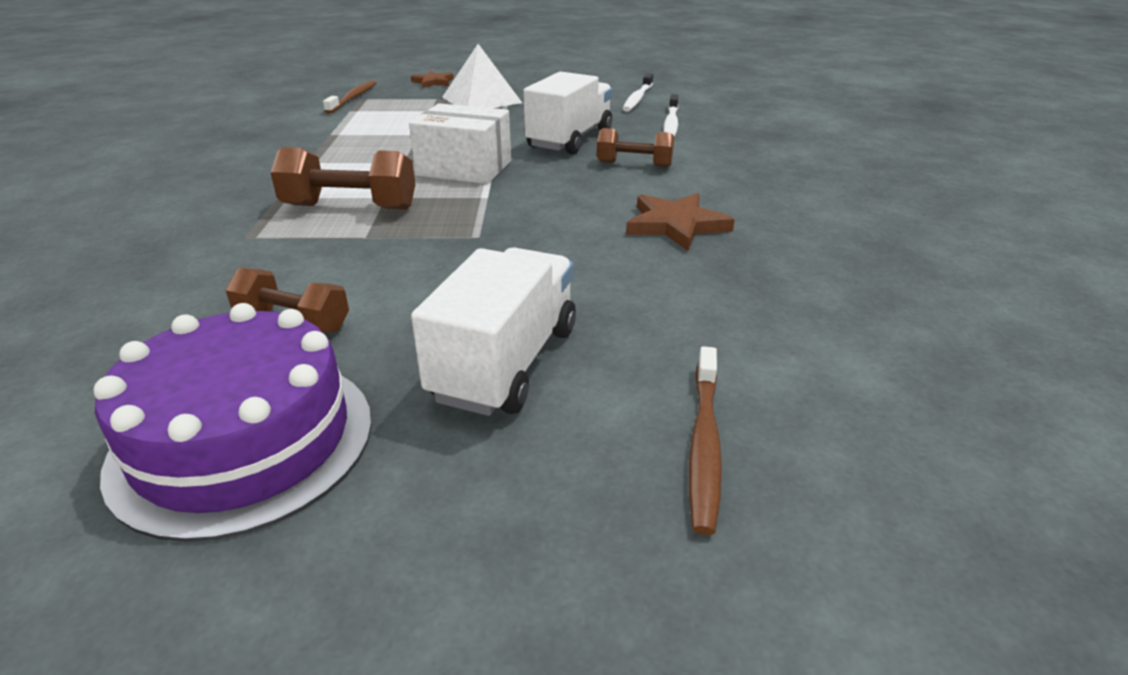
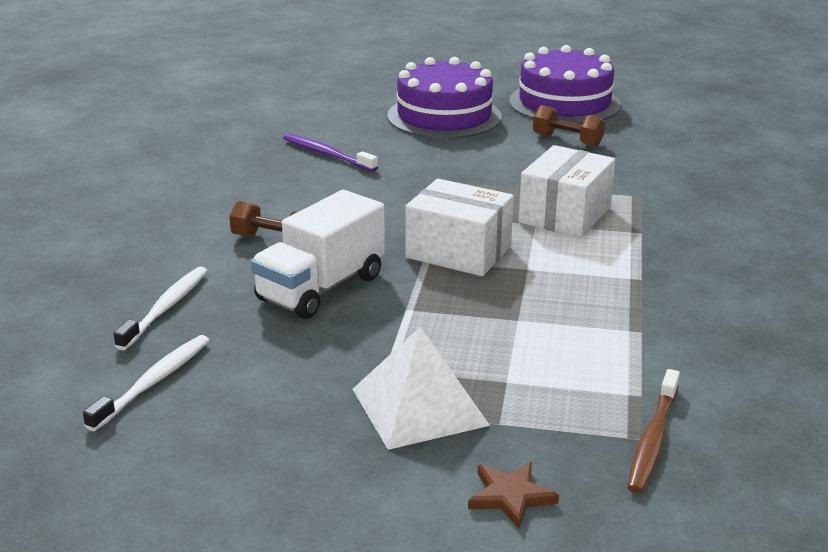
camera: 170 degrees left, 5 degrees down
brown dumbbell [271,147,415,210] -> white box [519,145,615,238]
white truck [411,247,576,416] -> purple cake [387,57,502,139]
brown star [626,193,735,251] -> none
brown toothbrush [689,346,722,535] -> none
none -> purple toothbrush [283,134,378,172]

